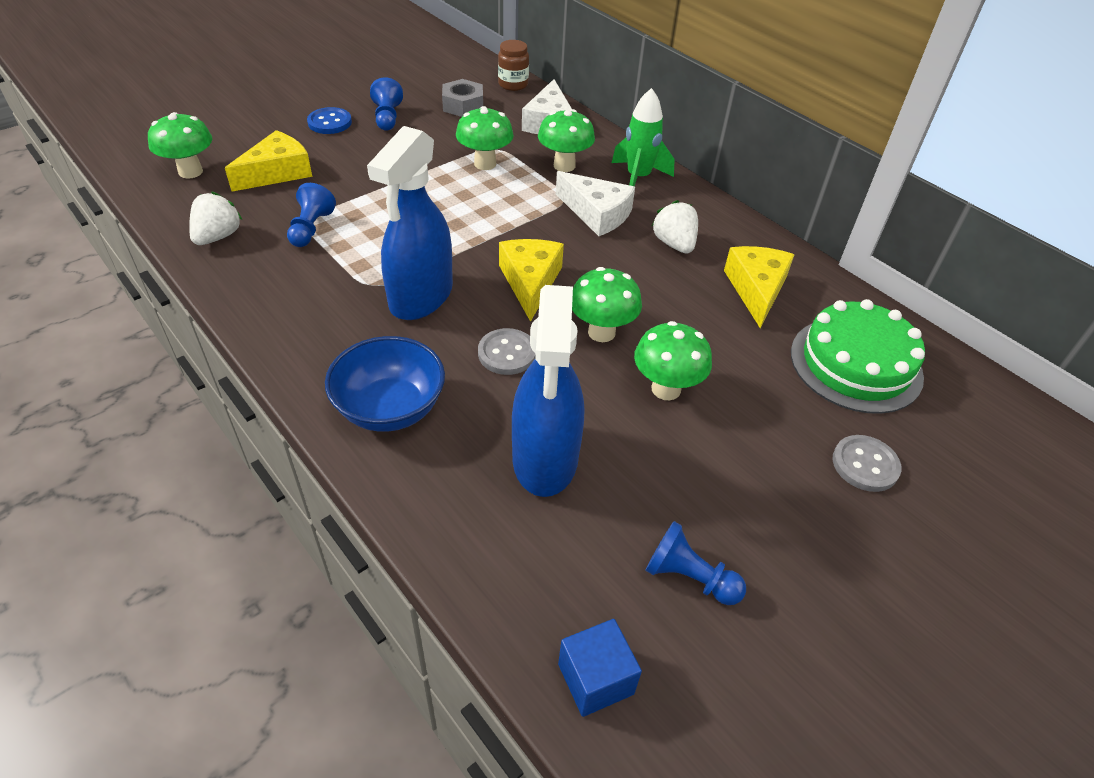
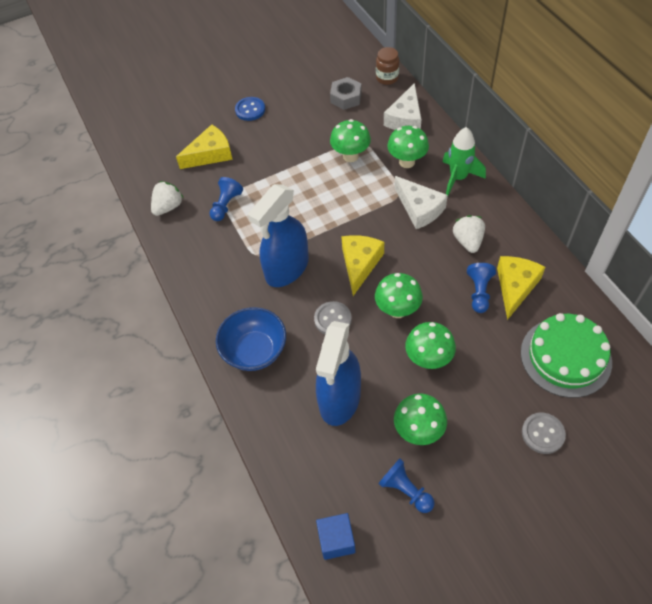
camera: 20 degrees right, 10 degrees up
green mushroom [148,112,212,179] -> green mushroom moved to [394,393,447,445]
blue pawn [370,77,403,131] -> blue pawn moved to [467,263,496,313]

